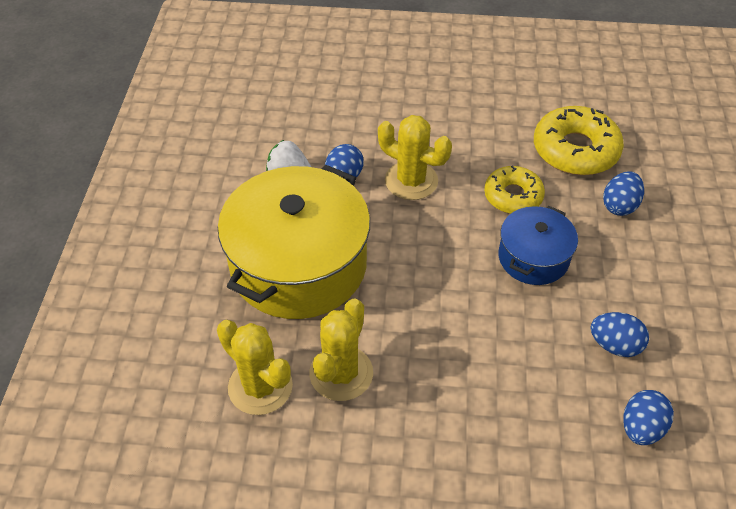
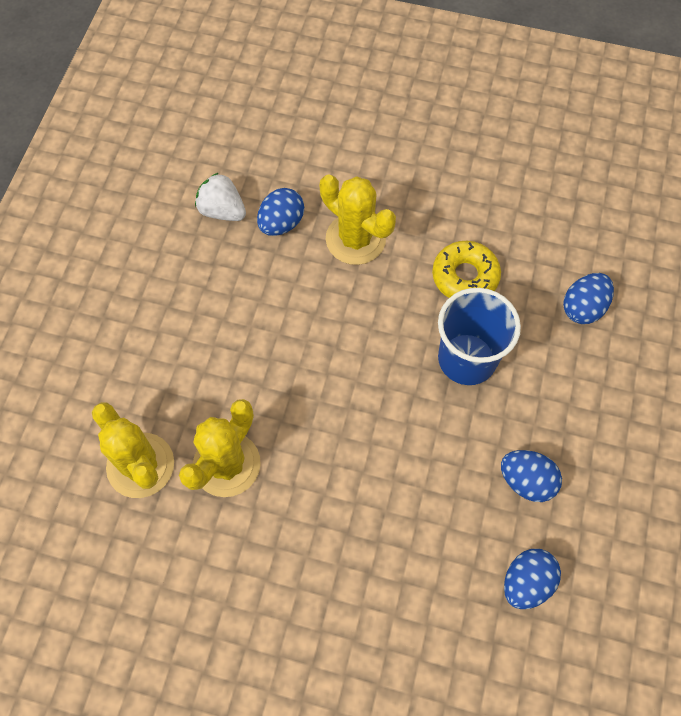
camera: 10 degrees right, 15 degrees up
yellow pot [218,165,370,319] -> none
blue pot [498,206,578,285] -> blue cup [438,288,521,385]
yellow donut [534,106,624,175] -> none

